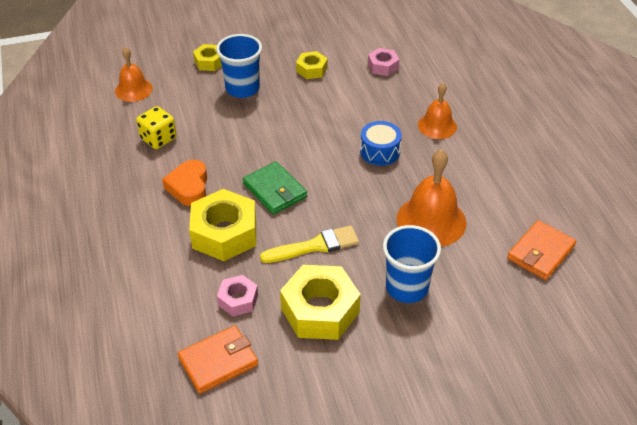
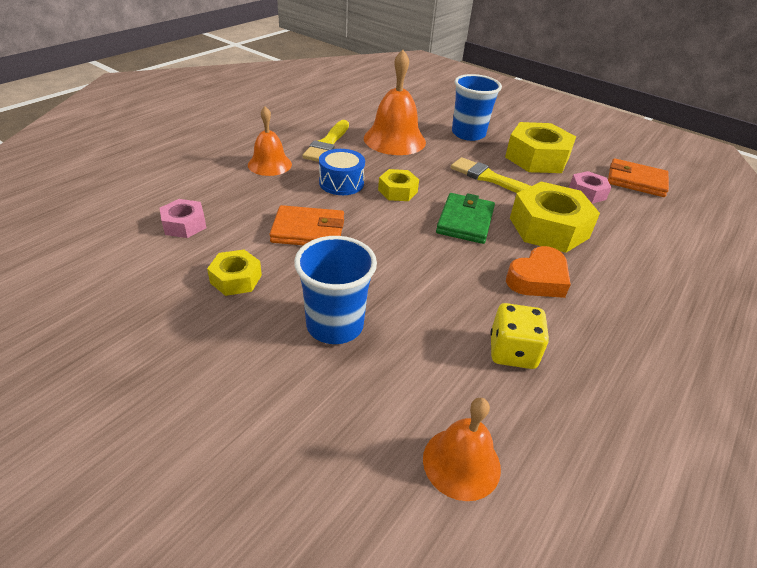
camera: 130 degrees left, 5 degrees down
yellow nut [193,44,222,71] -> yellow nut moved to [378,169,419,201]
orange wallet [507,220,576,280] -> orange wallet moved to [269,205,344,245]
none -> yellow brush [302,120,349,162]

